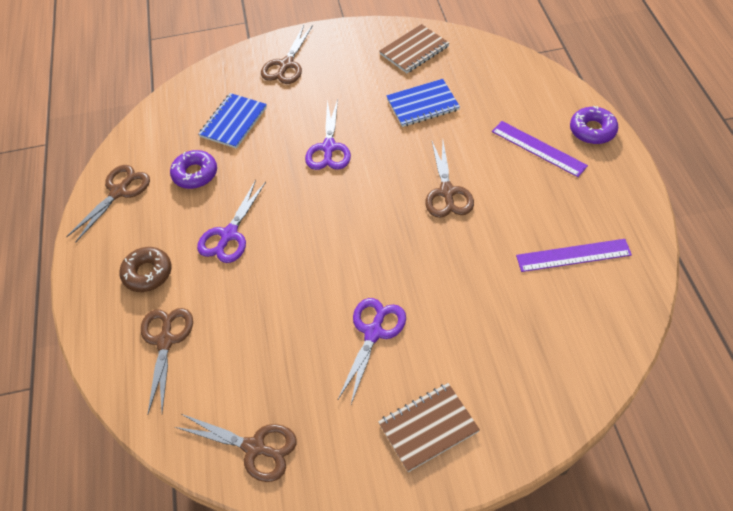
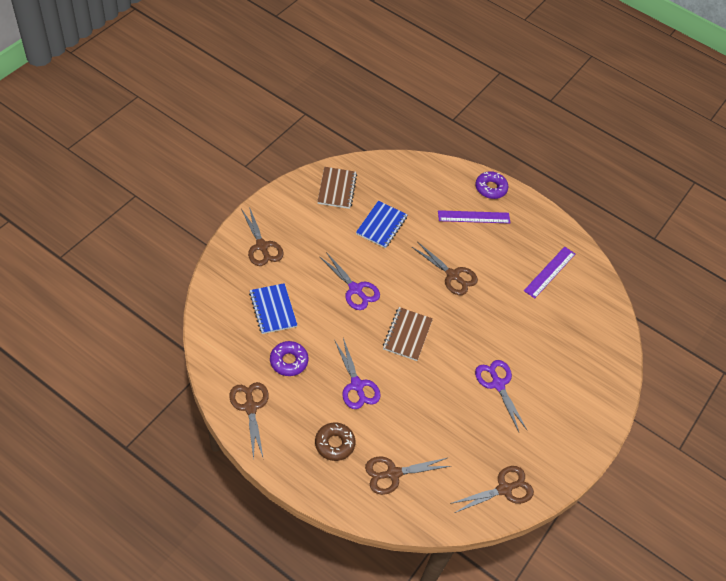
camera: 55 degrees left, 0 degrees up
brown scissors [141,308,193,415] -> brown scissors turned 60 degrees counterclockwise [365,456,451,495]
brown notebook [378,383,480,472] -> brown notebook moved to [383,307,433,361]

